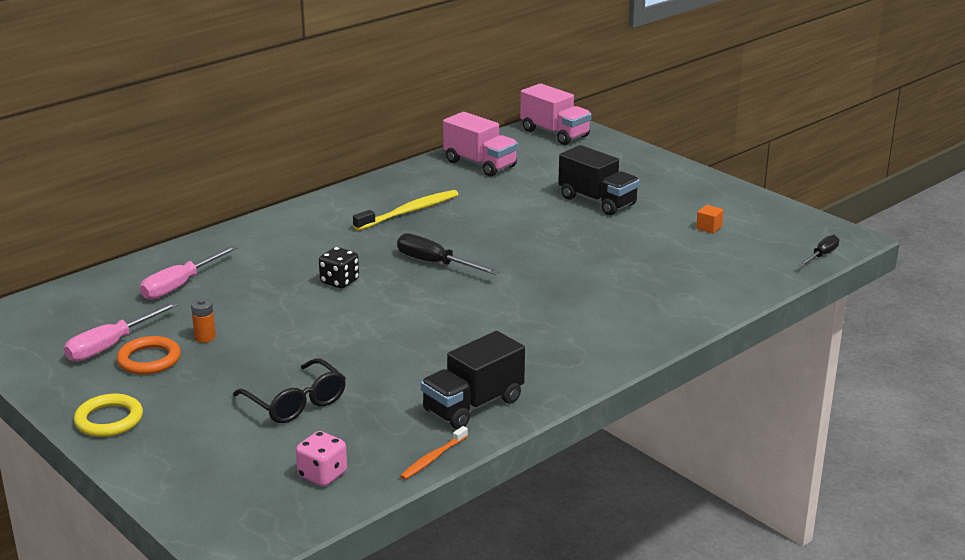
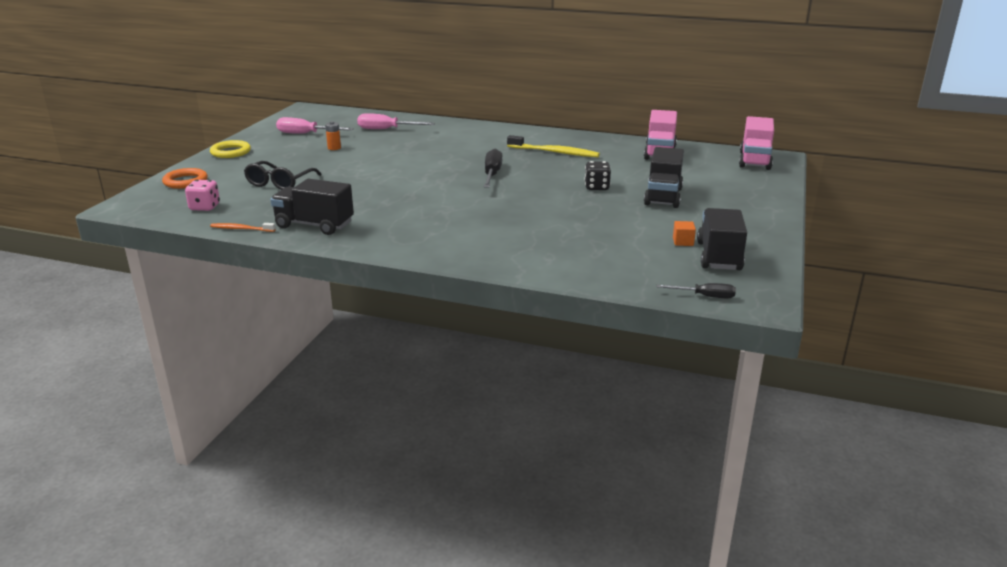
camera: 60 degrees right, 0 degrees up
orange ring [116,336,181,375] -> orange ring moved to [162,168,208,189]
black dice [319,247,359,288] -> black dice moved to [584,161,611,190]
none -> black truck [697,208,747,270]

